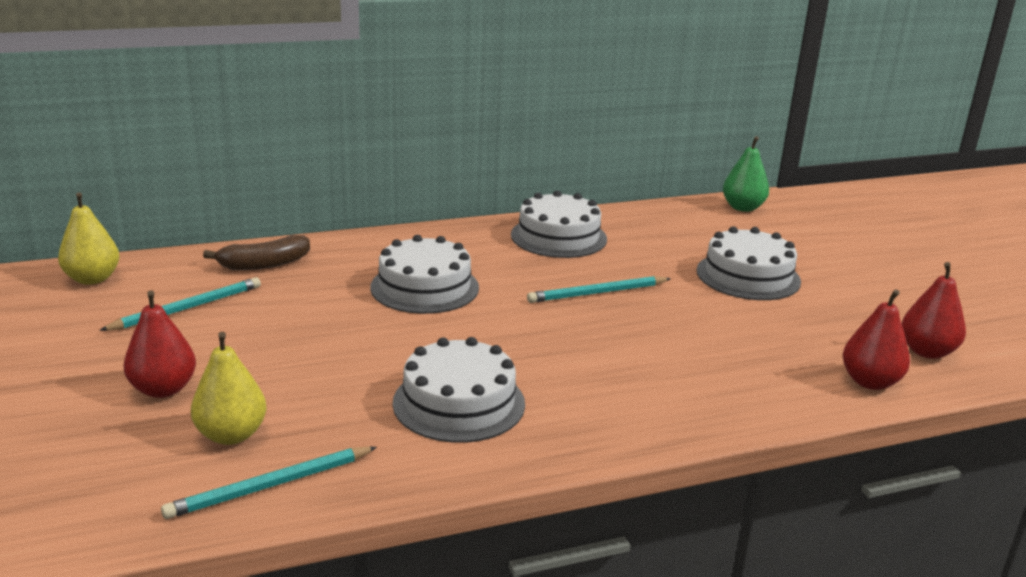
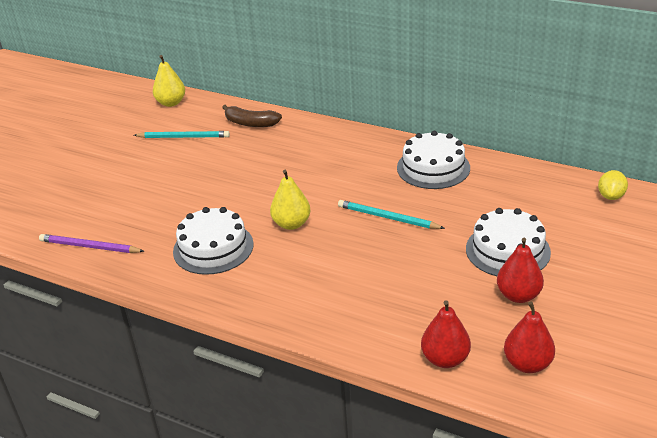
camera: 50 degrees right, 10 degrees up
red pear [123,290,196,398] -> red pear moved to [497,238,544,303]
turquoise pencil [161,446,377,519] -> purple pencil [39,234,144,253]
yellow pear [191,332,267,445] -> yellow pear moved to [270,170,311,230]
white cake [370,235,479,314] -> none
green pear [723,136,769,212] -> yellow lemon [598,170,628,200]

